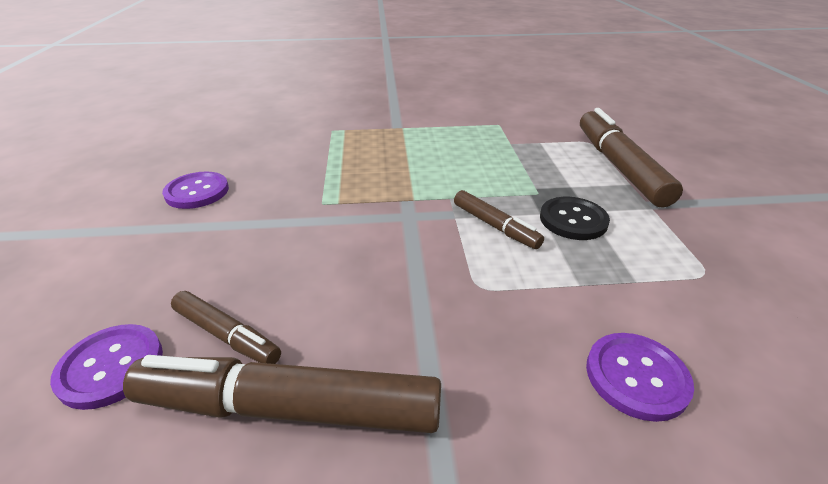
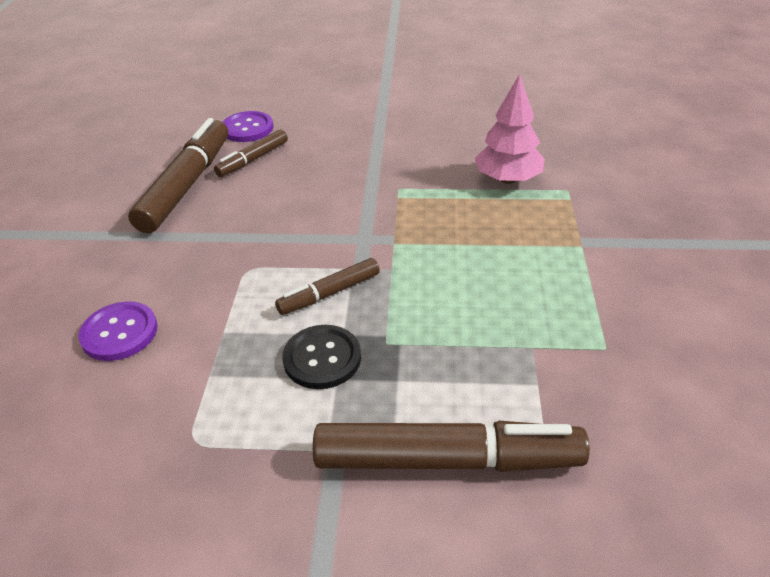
camera: 100 degrees right, 5 degrees up
purple button [162,171,229,209] -> none
none -> pink tree [475,74,545,184]

